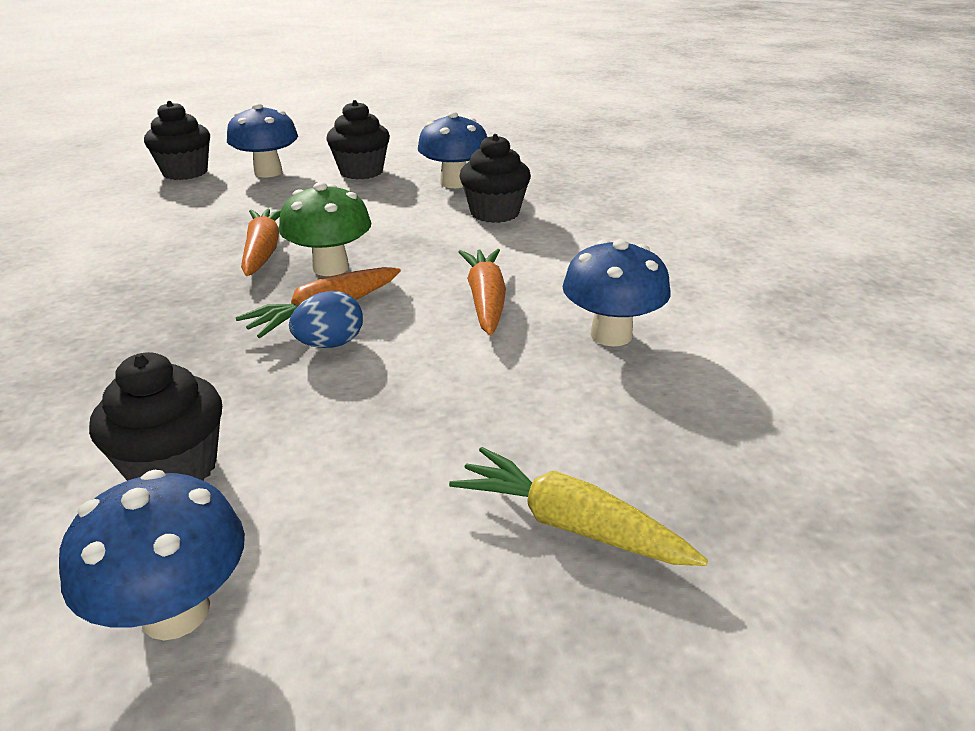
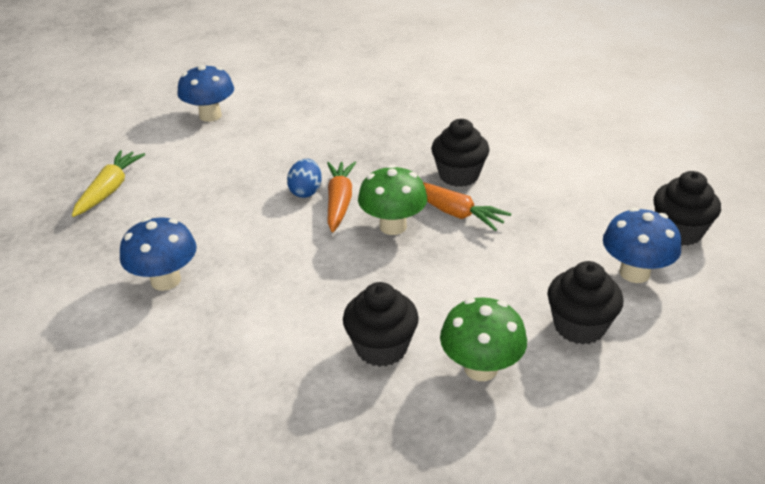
camera: 135 degrees right, 5 degrees up
black cupcake [89,352,222,481] -> black cupcake moved to [431,119,490,187]
blue mushroom [418,112,487,188] -> green mushroom [440,297,527,381]
yellow carrot [449,447,708,566] -> yellow carrot turned 60 degrees counterclockwise [72,150,145,217]
orange carrot [459,249,506,335] -> none

